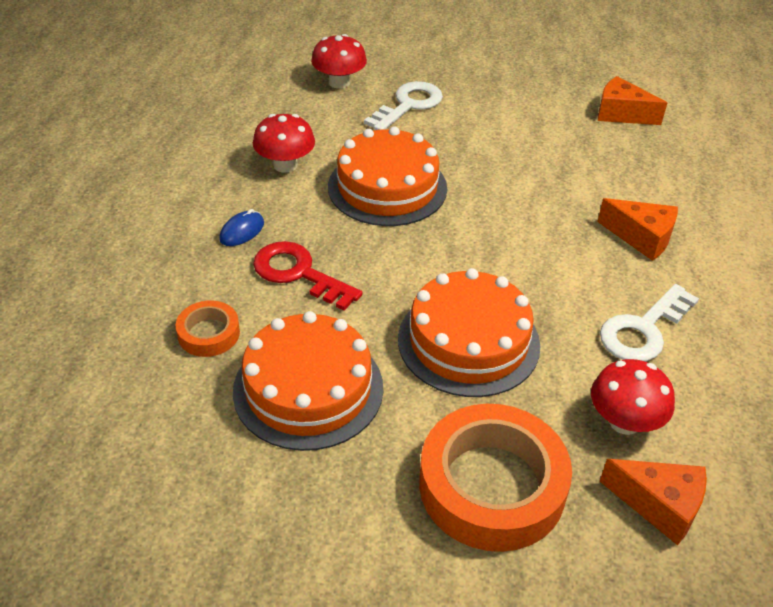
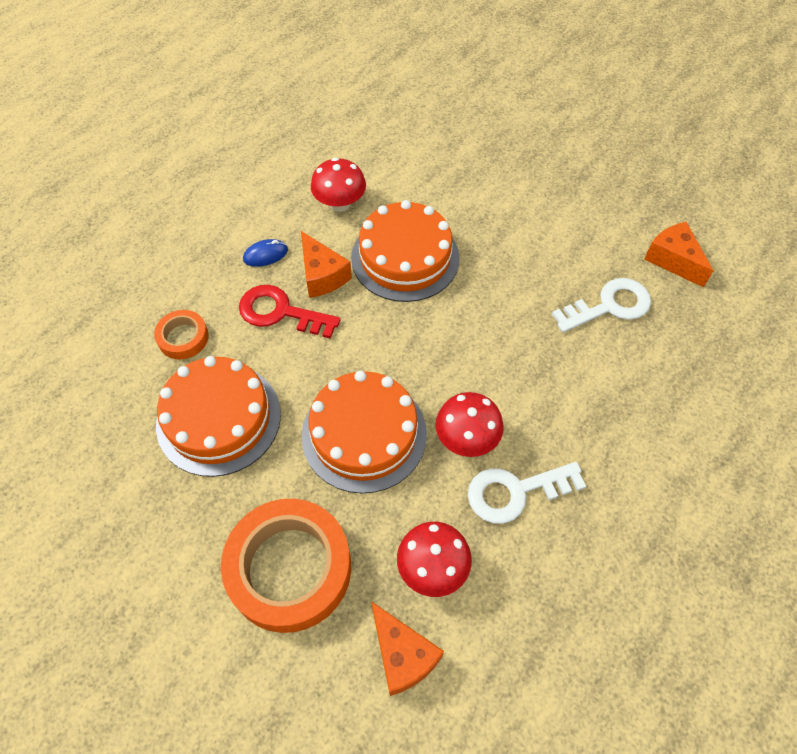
camera: 30 degrees right, 15 degrees up
red key [253,241,363,311] -> red key turned 45 degrees counterclockwise [239,285,340,339]
red mushroom [311,34,367,89] -> red mushroom moved to [435,392,504,457]
white key [364,81,443,130] -> white key moved to [552,278,651,332]
orange cheese [597,198,678,261] -> orange cheese moved to [301,231,352,298]

